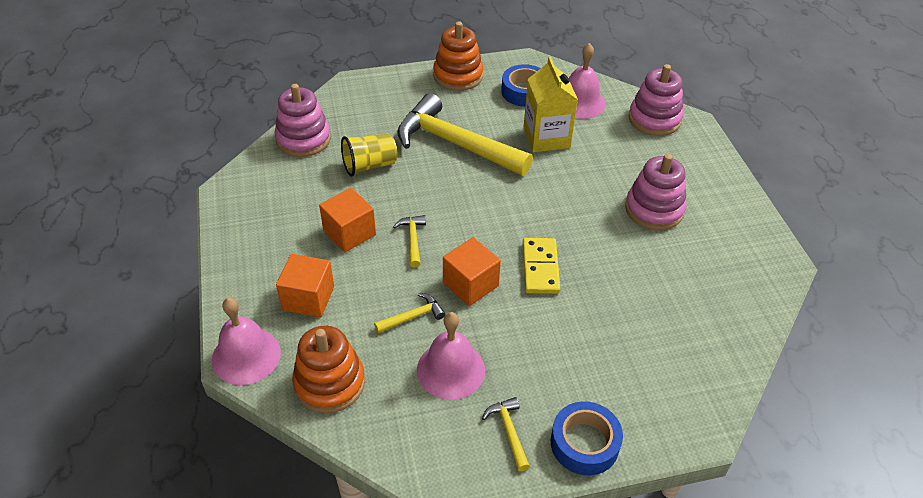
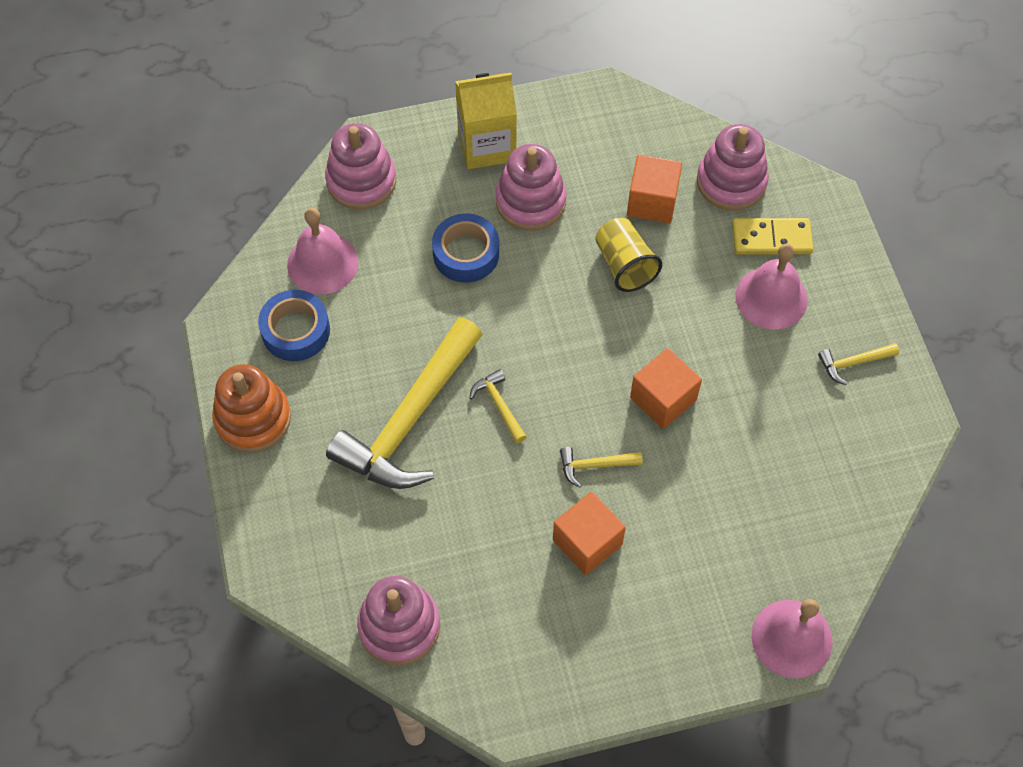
camera: 90 degrees left, 15 degrees up
orange cube [276,254,334,318] -> orange cube moved to [627,155,682,223]
orange stacking toy [292,326,365,413] -> none
yellow cup [341,133,397,177] -> yellow cup moved to [595,218,662,292]
yellow hammer [374,293,445,333] -> yellow hammer moved to [470,369,527,443]
pink bell [417,312,485,400] -> pink bell moved to [736,244,808,330]
yellow carton [523,57,578,152] -> yellow carton moved to [455,73,517,169]
yellow domino [523,238,560,294] -> yellow domino moved to [732,218,813,255]
blue tape [551,401,623,475] -> blue tape moved to [432,214,499,282]
none -> pink stacking toy [697,124,769,211]

